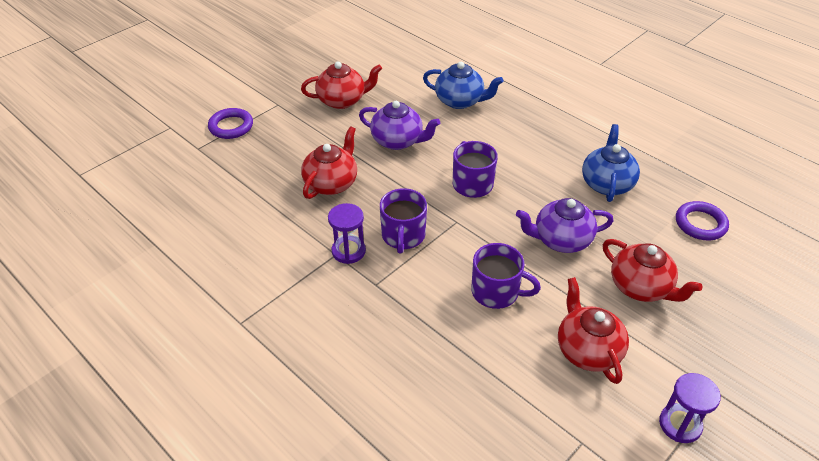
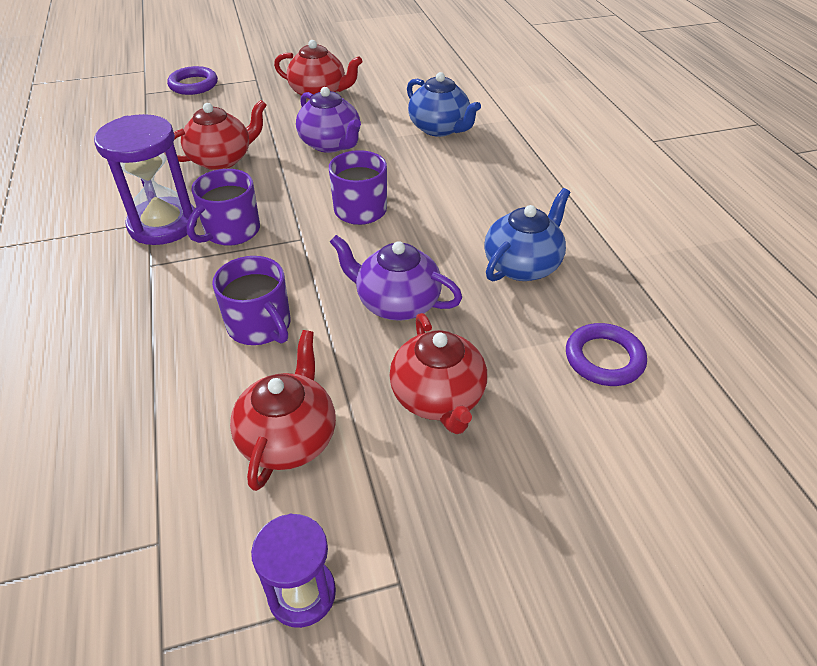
camera: 30 degrees right, 0 degrees up
purple hourglass [328,203,366,264] -> purple hourglass [94,114,197,245], size x1.64

